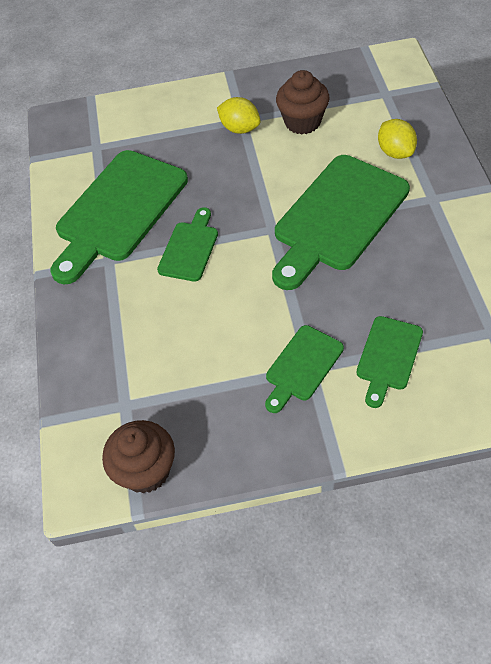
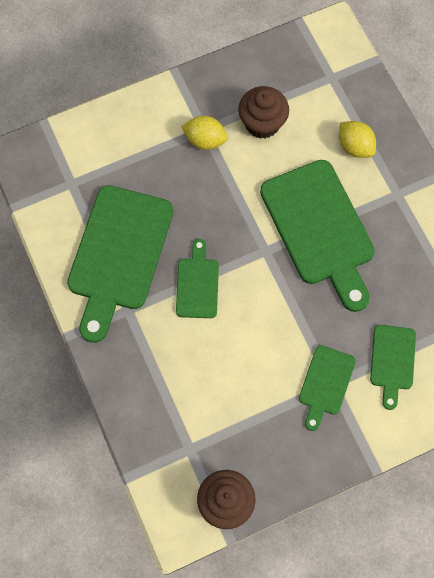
camera: 20 degrees left, 15 degrees up
green cutting board [272,155,410,290] -> green cutting board turned 45 degrees counterclockwise [260,160,375,312]

